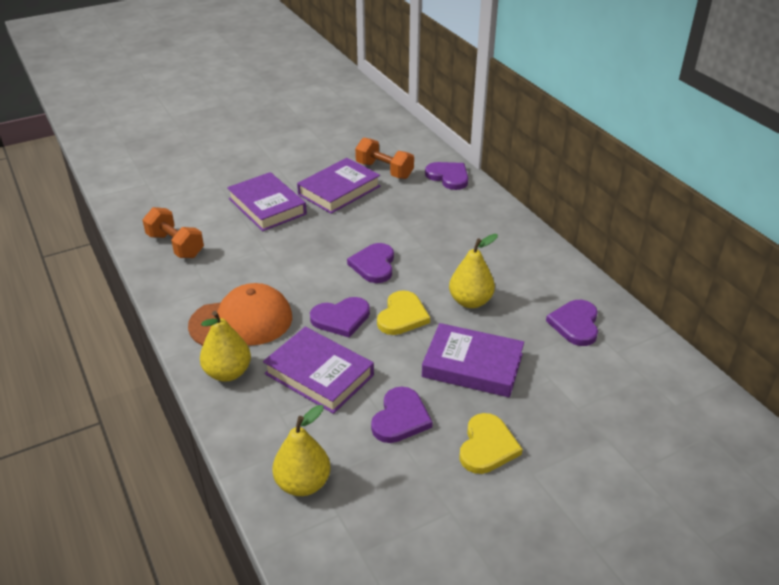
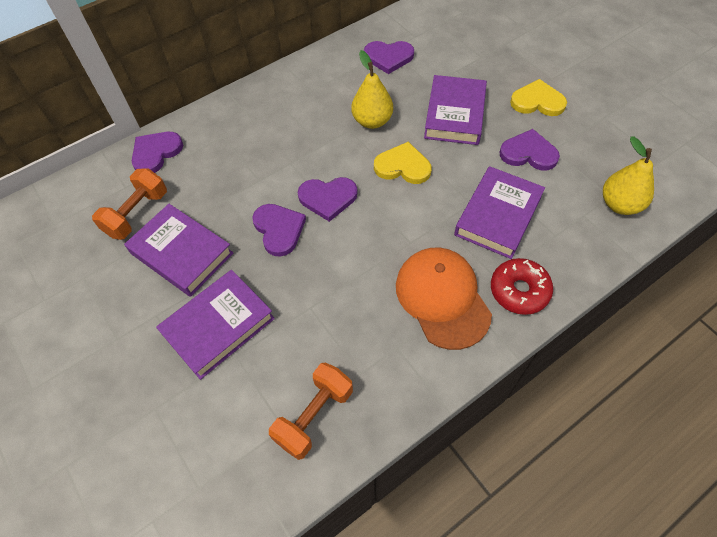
camera: 95 degrees left, 20 degrees up
yellow pear [200,311,251,382] -> red donut [491,258,553,315]
purple heart [310,297,370,338] -> purple heart moved to [252,204,306,257]

